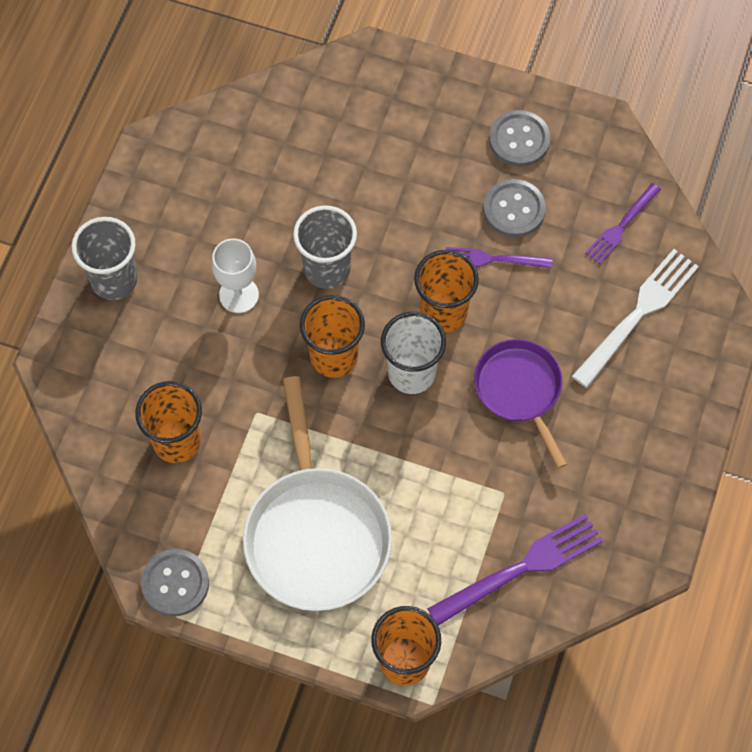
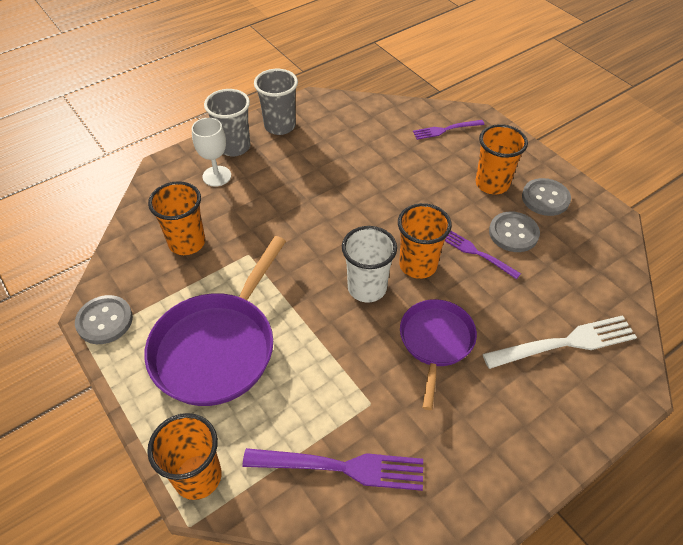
camera: 35 degrees right, 15 degrees down
white goblet [212,239,259,313] -> white goblet moved to [192,118,231,187]
white pan [243,376,392,611] -> purple pan [144,236,286,406]
grey cup [293,205,357,289] -> grey cup moved to [254,69,298,135]
orange cup [300,295,365,378] -> orange cup moved to [475,124,528,194]
purple fork [585,183,661,264] -> purple fork moved to [413,120,485,140]

